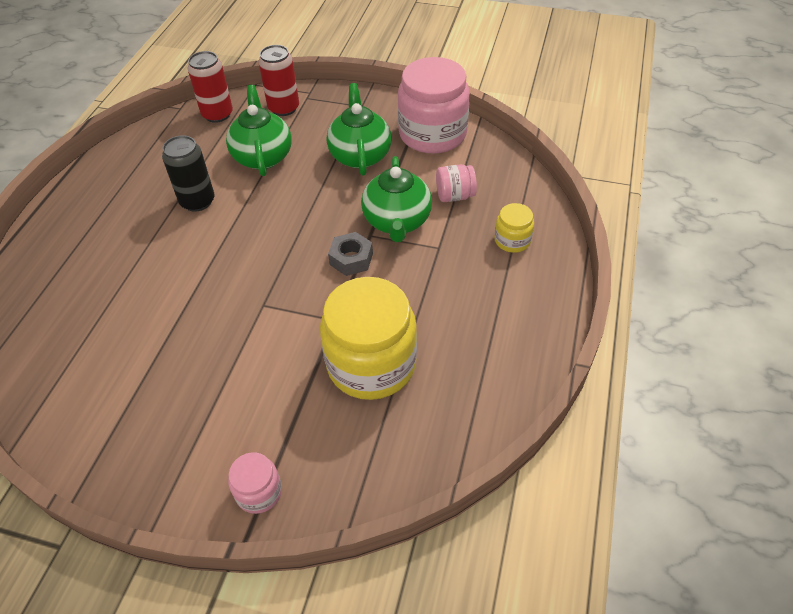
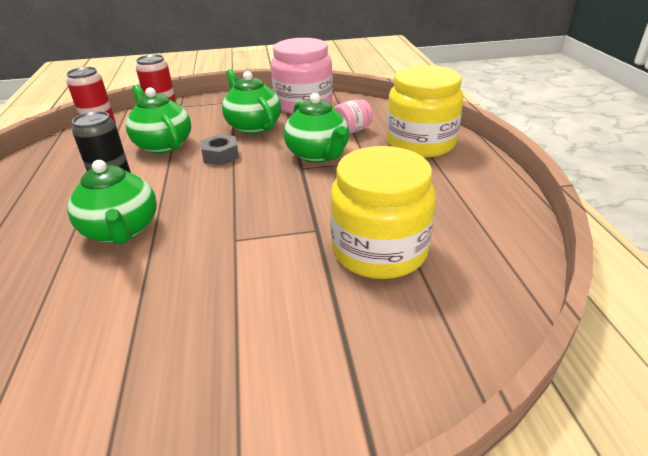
camera: 25 degrees left, 15 degrees down
pink jar [228,452,282,514] -> none
grey nut [328,232,373,276] -> grey nut moved to [201,134,239,165]
yellow jar [494,203,534,253] -> yellow jar [387,65,463,158], size x2.15
none -> green teapot [67,160,157,244]

